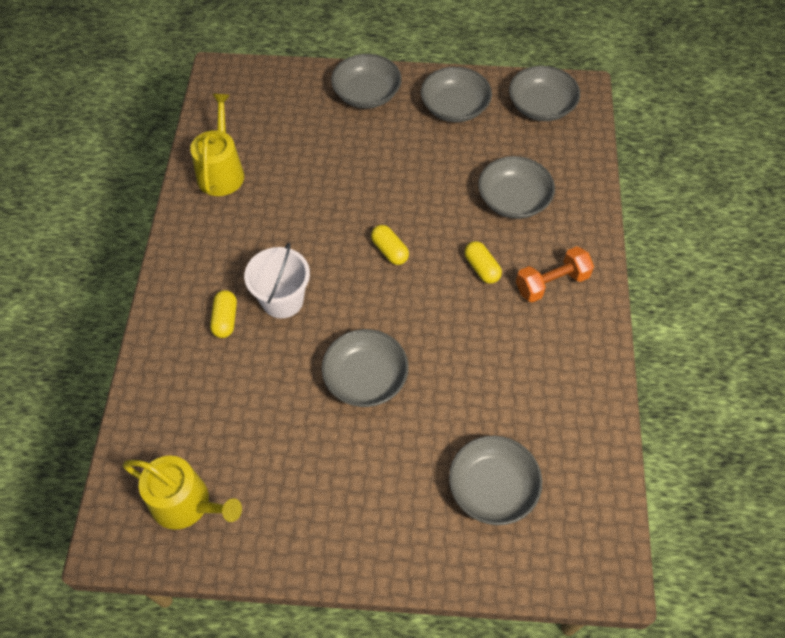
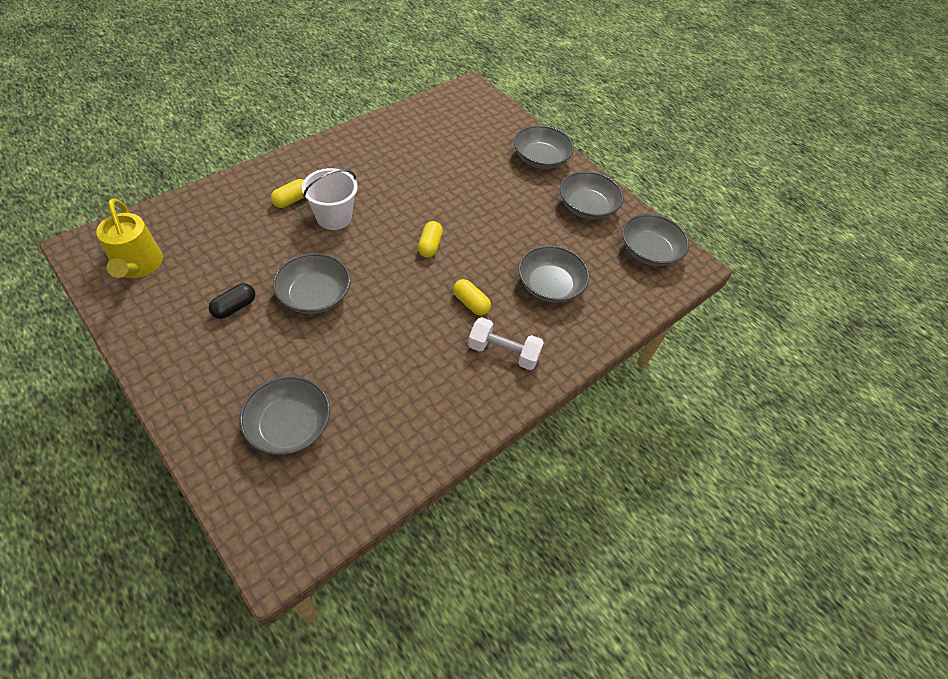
camera: 40 degrees right, 5 degrees down
yellow watering can [190,94,244,196] -> none
yellow capsule [464,241,502,284] -> yellow capsule turned 60 degrees counterclockwise [453,279,491,315]
orange dumbbell [516,246,594,302] -> white dumbbell [468,317,544,370]
none -> black capsule [209,283,255,319]

